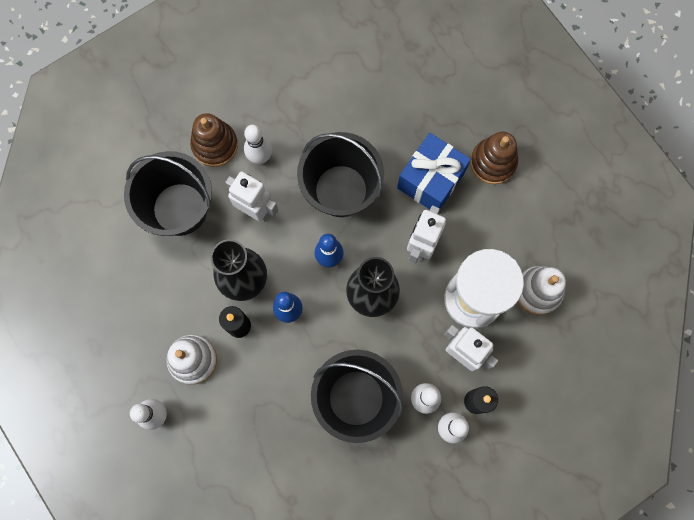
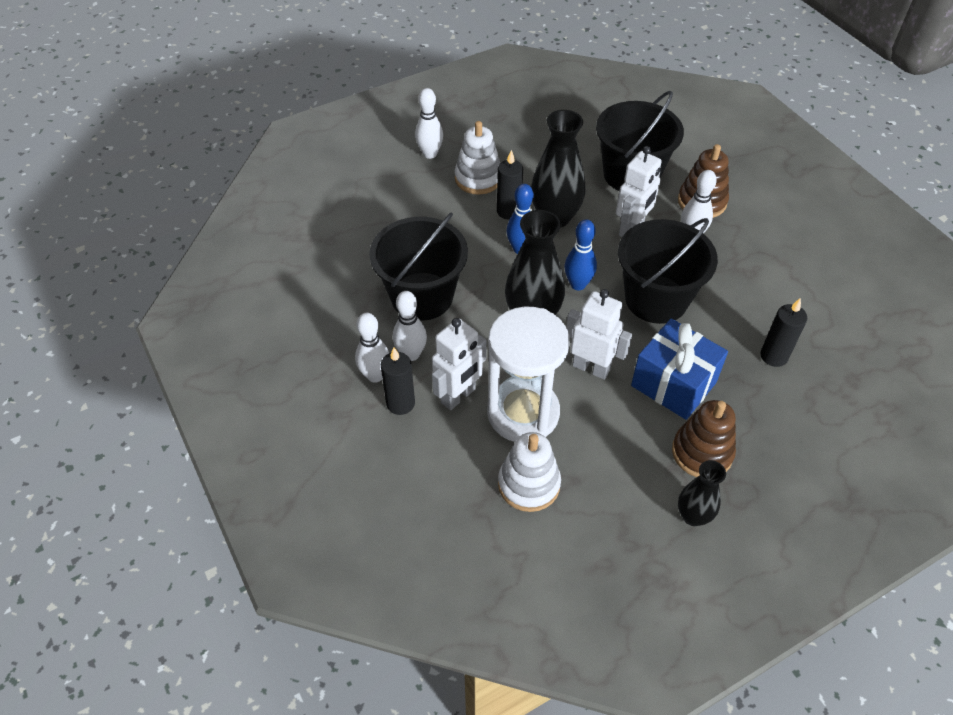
camera: 95 degrees right, 25 degrees down
none -> black vase [678,460,726,526]
none -> black candle [760,298,807,367]

